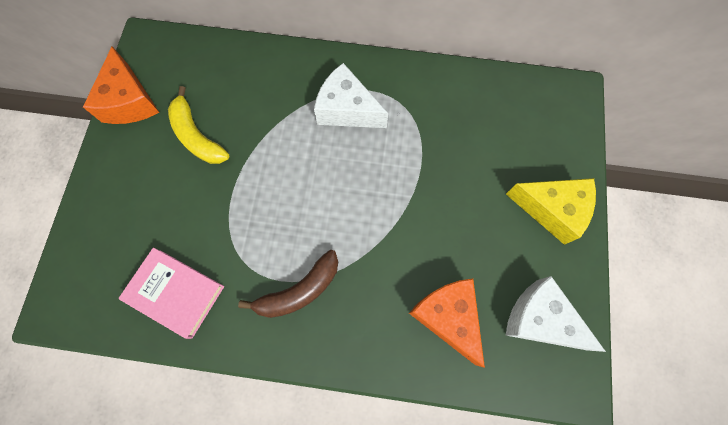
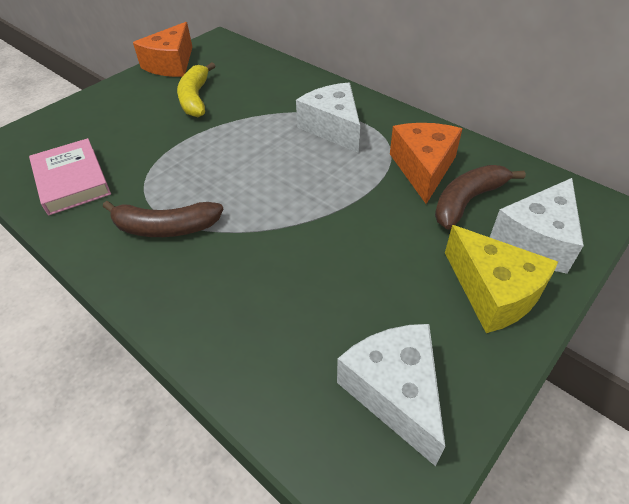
camera: 35 degrees right, 25 degrees down
orange cheese [409,279,485,368] -> orange cheese moved to [390,123,462,204]
none -> brown banana [435,165,526,230]
none -> white cheese [490,178,584,274]

